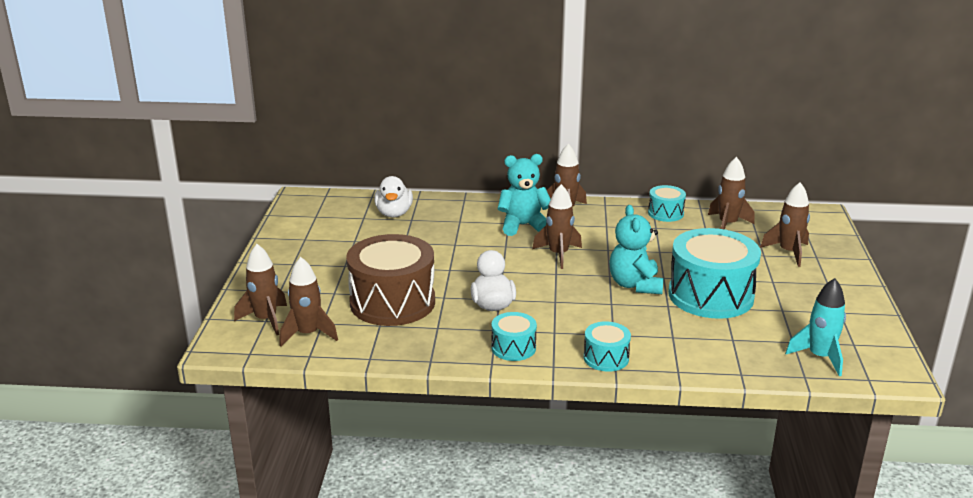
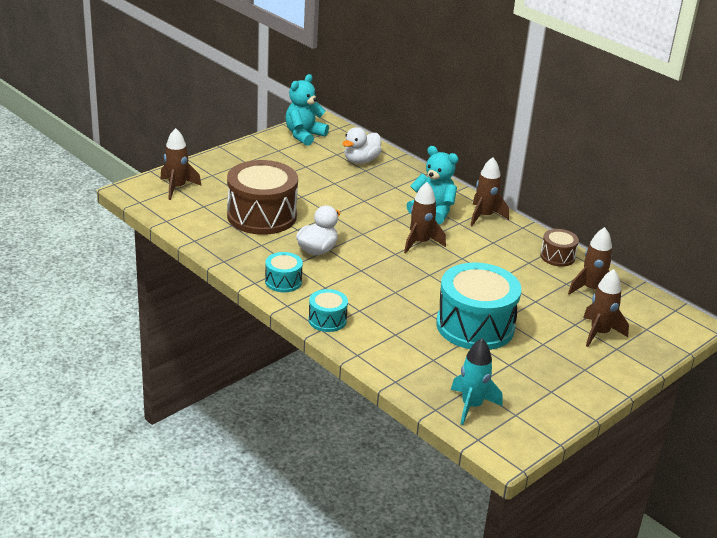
camera: 40 degrees right, 5 degrees up
brown rocket [279,257,338,347] -> none
turquoise teddy bear [609,205,664,294] -> turquoise teddy bear moved to [286,74,329,146]
turquoise drum [648,185,686,222] -> brown drum [540,229,579,267]

